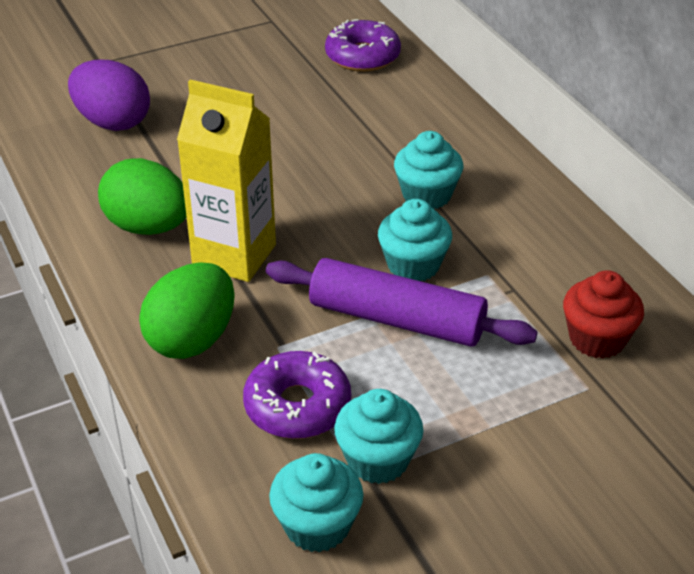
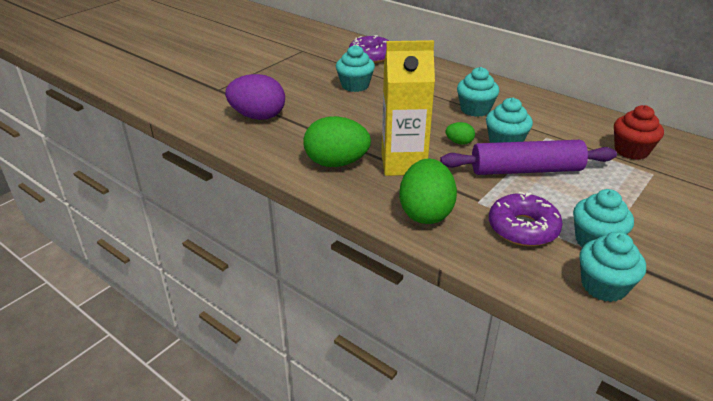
camera: 25 degrees left, 5 degrees down
none -> turquoise cupcake [336,45,375,92]
none -> green egg [446,122,475,145]

